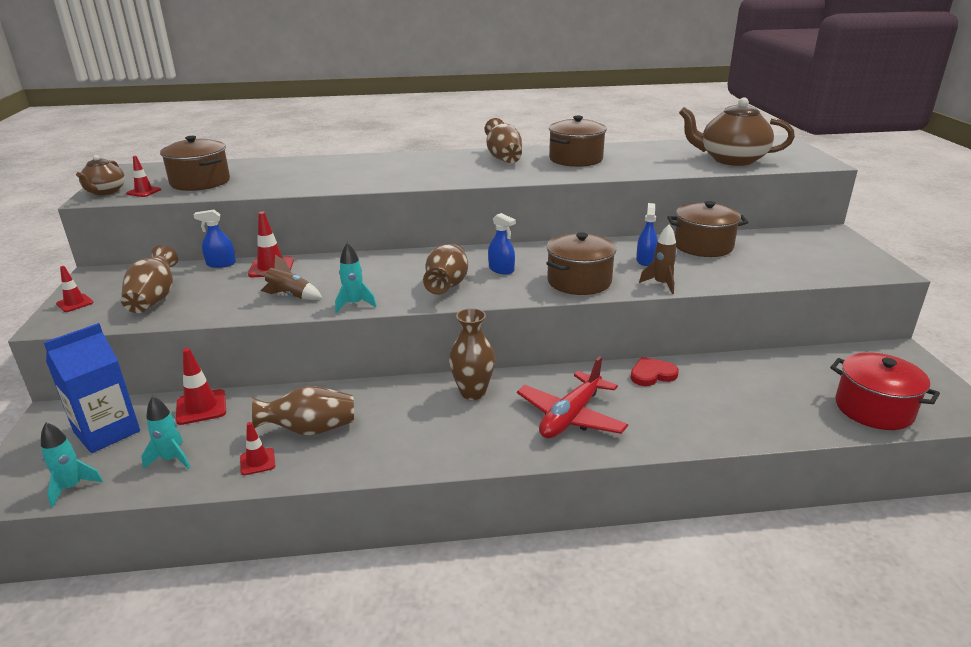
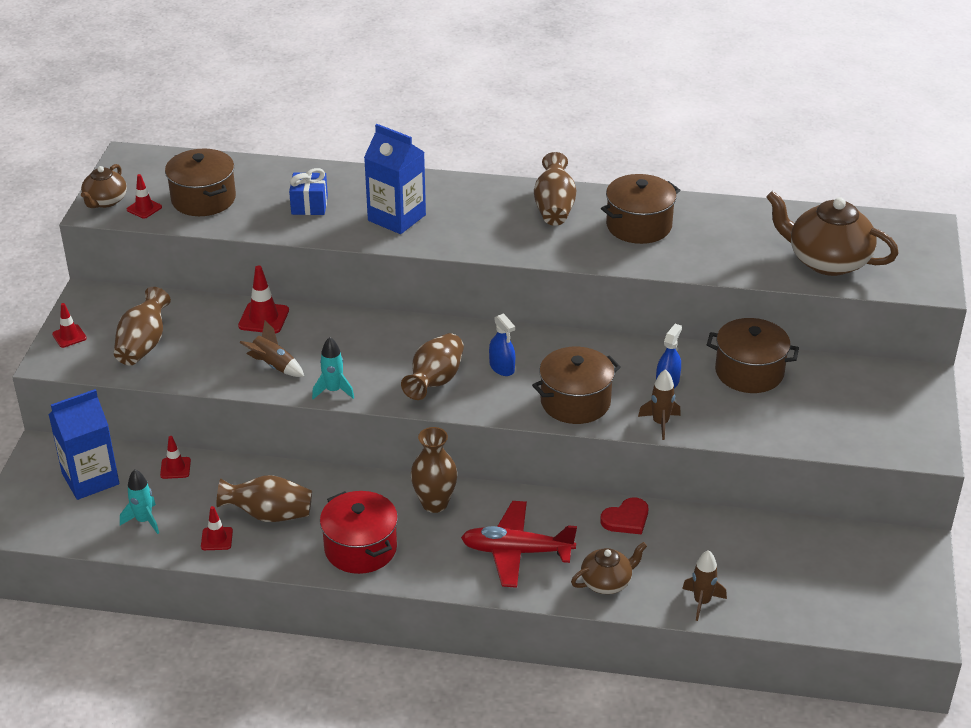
camera: 15 degrees right, 10 degrees up
turquoise rocket [41,422,103,508] -> none
red traffic cone [176,348,226,425] -> red traffic cone [160,436,191,479], size x0.63
blue spray bottle [194,209,236,268] -> none
red plane [517,356,628,438] -> red plane turned 45 degrees clockwise [461,501,577,588]
red heart [631,357,679,386] -> red heart turned 150 degrees clockwise [600,498,648,535]
red pot [830,352,940,430] -> red pot moved to [320,491,398,574]
none -> blue gift [289,168,328,215]
none -> blue carton [364,124,426,234]
none -> brown teapot [571,542,647,594]
none -> brown rocket [682,550,727,621]

